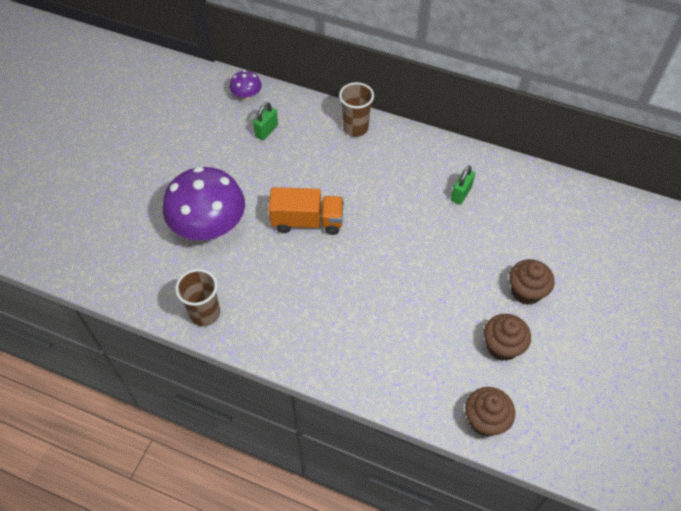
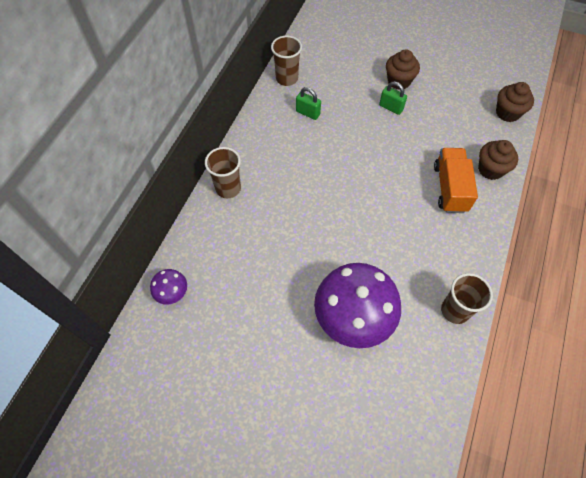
camera: 90 degrees left, 5 degrees up
green padlock [253,102,278,140] -> green padlock moved to [379,81,407,115]
orange truck [268,187,344,235] -> orange truck moved to [434,148,478,213]
brown cupcake [484,314,531,361] -> brown cupcake moved to [478,140,518,180]
none -> brown cup [271,36,302,86]

